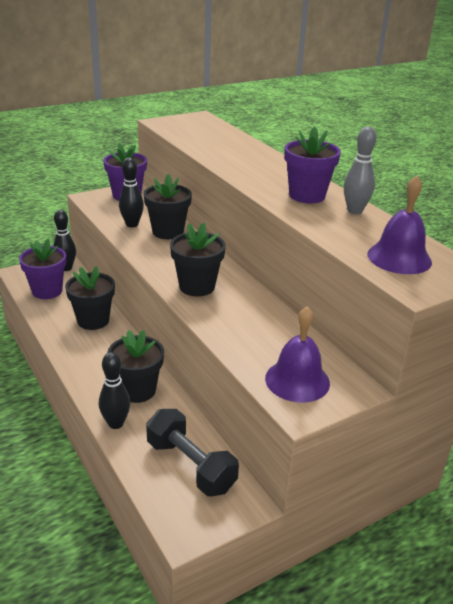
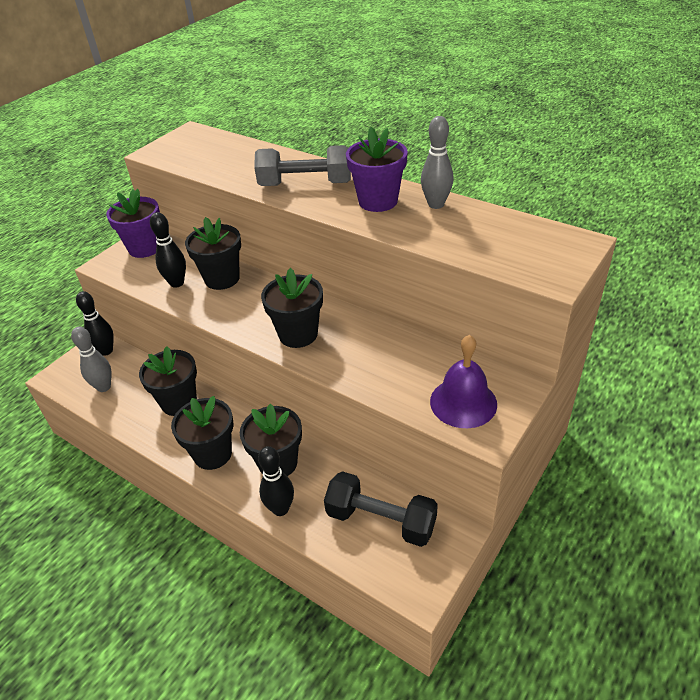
camera: 20 degrees left, 10 degrees up
purple flower pot [19,239,66,299] -> grey bowling pin [71,327,112,392]
purple bell [367,176,432,274] -> none
none -> black flower pot [171,396,233,470]
none -> grey dumbbell [254,145,351,186]

